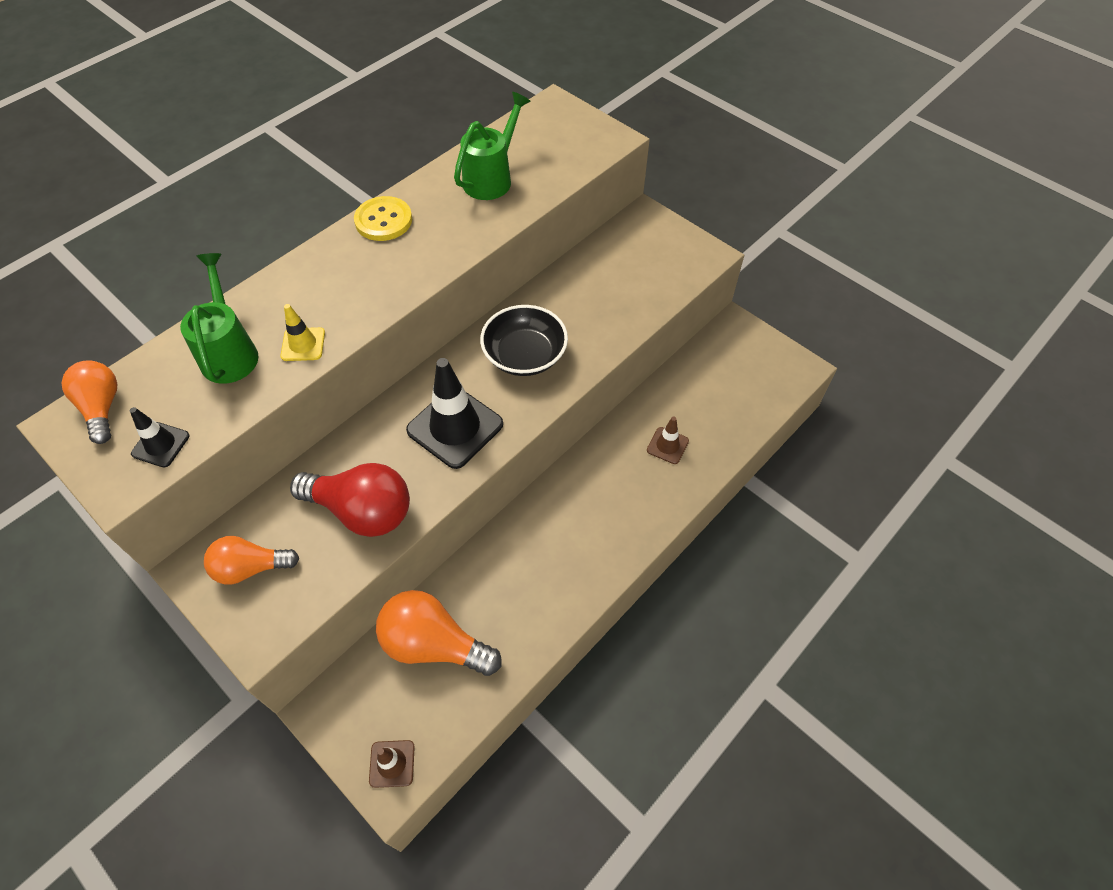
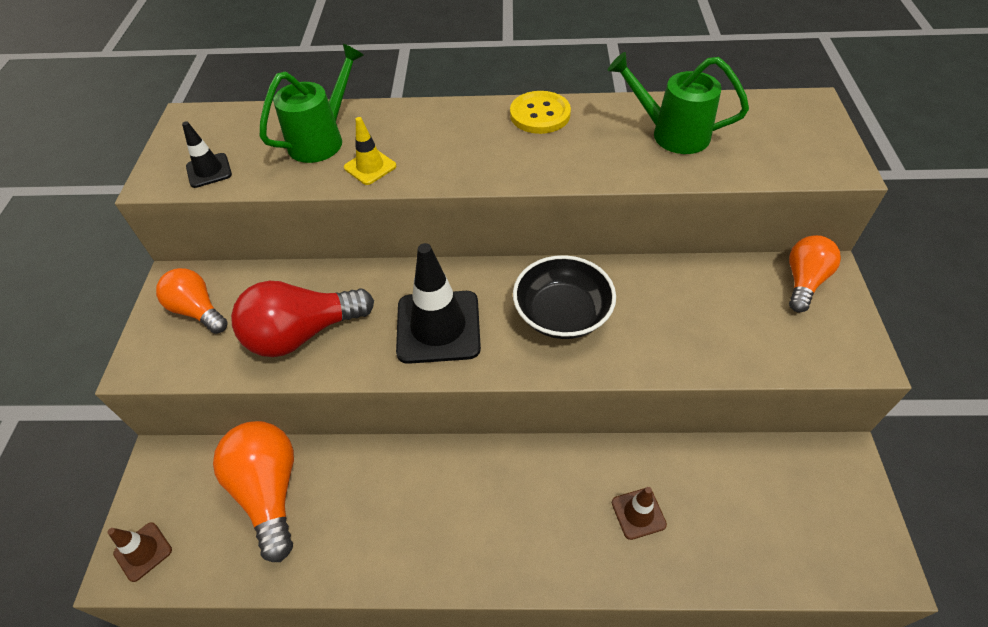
camera: 50 degrees right, 5 degrees down
orange light bulb [62,361,117,444] -> orange light bulb moved to [789,235,841,313]
red light bulb [290,463,410,537] -> red light bulb turned 90 degrees clockwise [231,281,374,357]
green watering can [454,92,531,200] -> green watering can turned 150 degrees counterclockwise [608,52,749,154]

